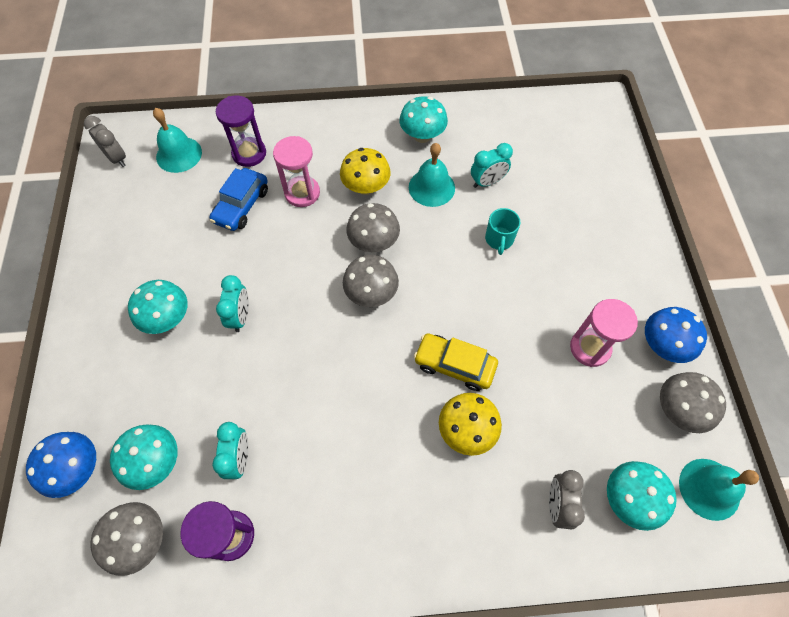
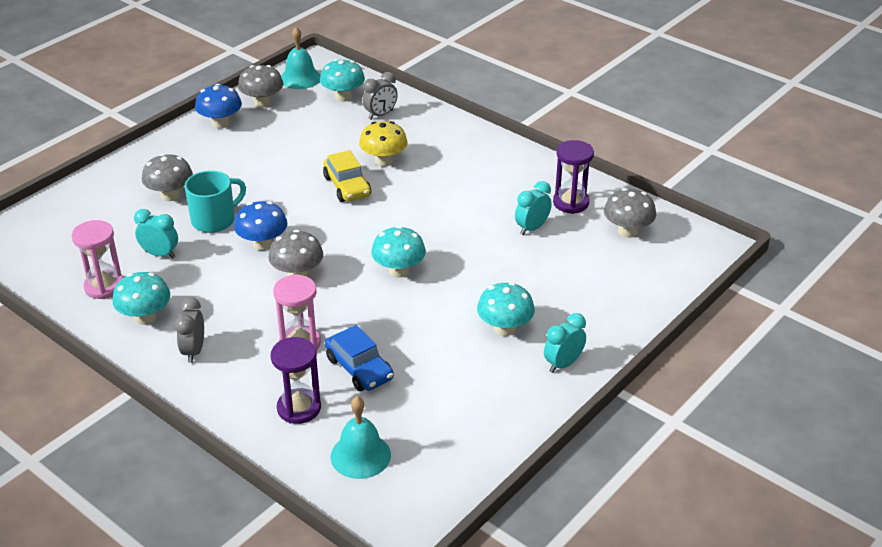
camera: 135 degrees left, 25 degrees down
blue mushroom [26,432,96,498] -> blue mushroom moved to [234,201,287,251]
grey clock [84,116,126,167] -> grey clock moved to [175,298,204,363]
turquoise mushroom [110,424,178,490] -> turquoise mushroom moved to [371,226,426,278]
blue car [209,168,268,231] -> blue car turned 75 degrees clockwise [325,325,394,391]
turquoise clock [216,275,249,332] -> turquoise clock moved to [544,313,586,373]
yellow mushroom [340,148,391,195] -> none
grey mushroom [343,255,399,307] -> grey mushroom moved to [142,154,193,201]
turquoise bell [409,143,455,207] -> none
turquoise mug [485,208,521,255] -> turquoise mug [185,170,246,233], size x1.50
pink hourglass [570,299,638,367] -> pink hourglass moved to [72,220,123,299]

